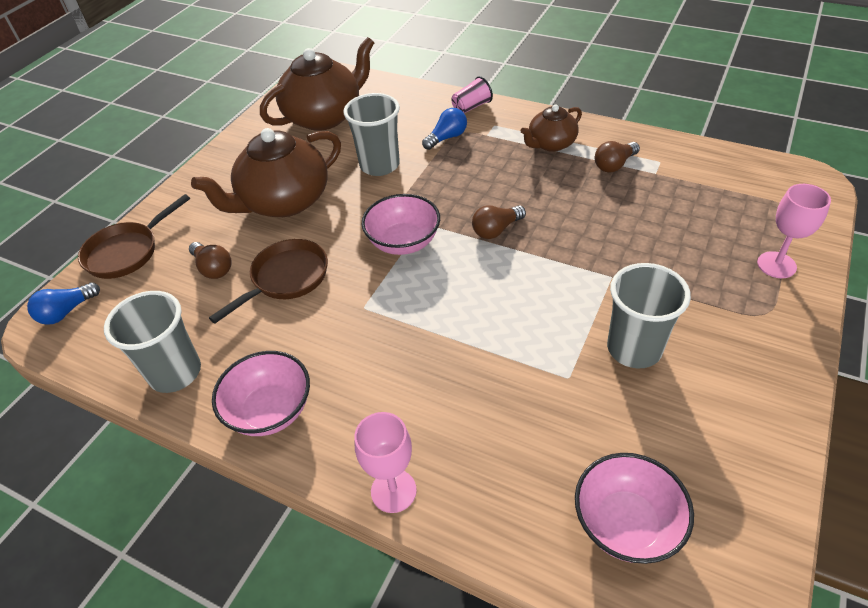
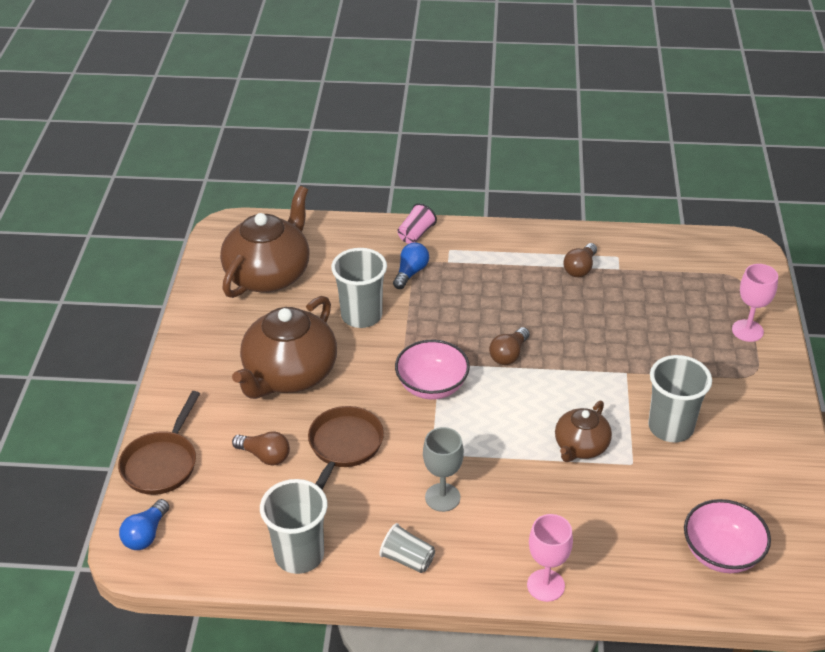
camera: 25 degrees left, 5 degrees down
pink bowl [212,351,310,436] -> grey cup [379,523,435,573]
brown teapot [521,105,582,152] -> brown teapot moved to [555,401,612,462]
none -> grey goblet [423,427,464,512]

